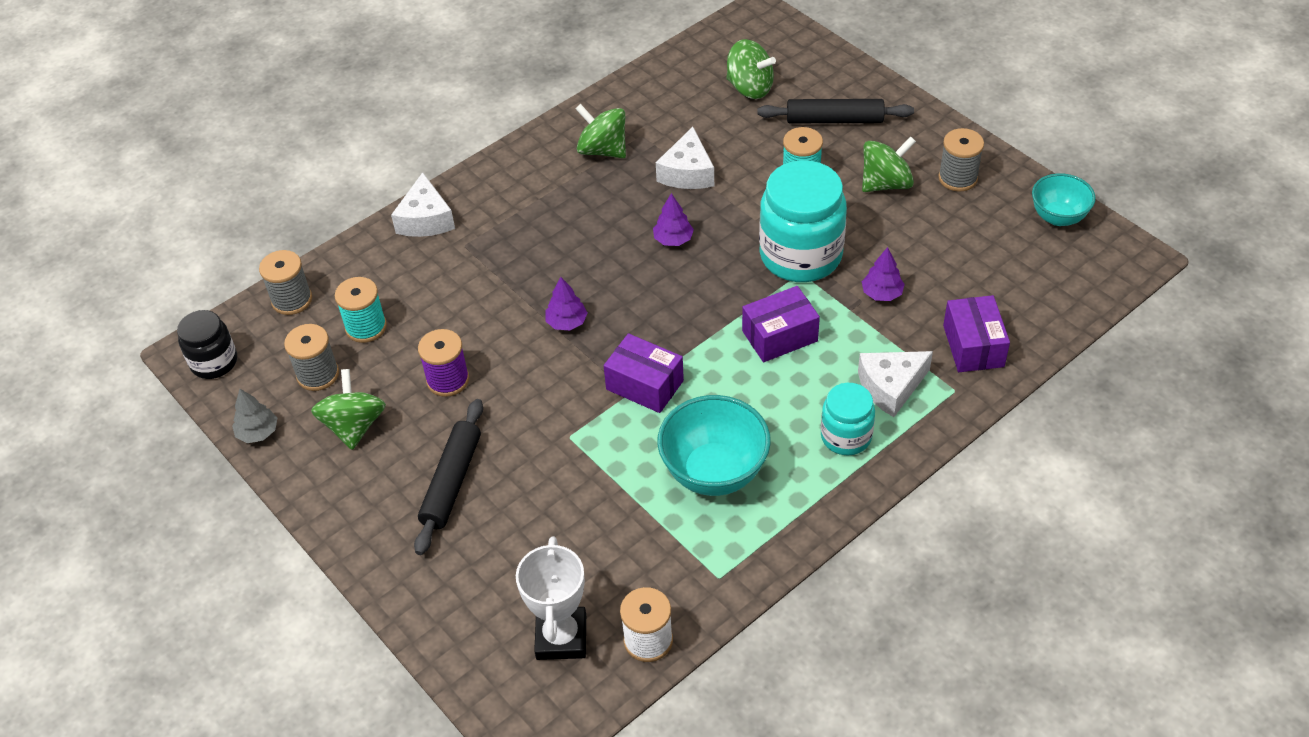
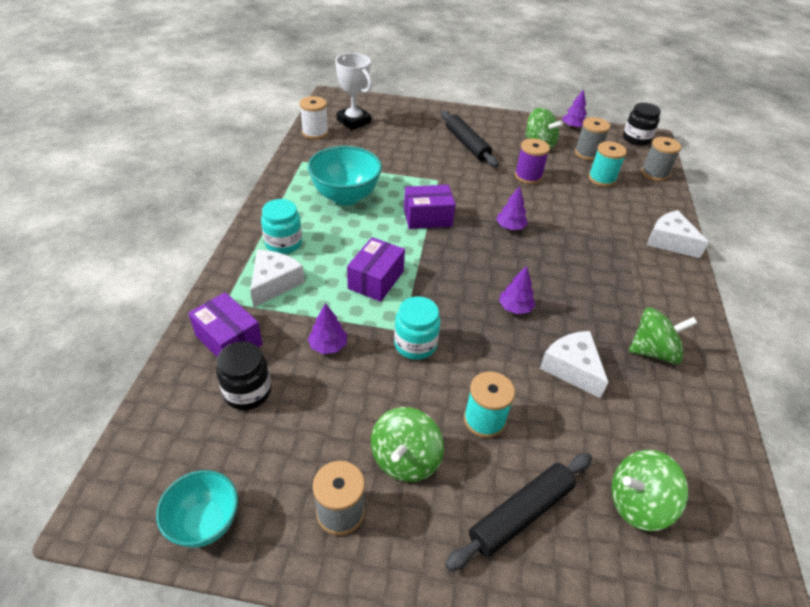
camera: 135 degrees right, 5 degrees down
grey tree [232,389,277,443] -> purple tree [562,89,587,129]
turquoise jar [759,160,847,282] -> turquoise jar [394,296,440,360], size x0.56
none -> black jar [216,341,271,410]

